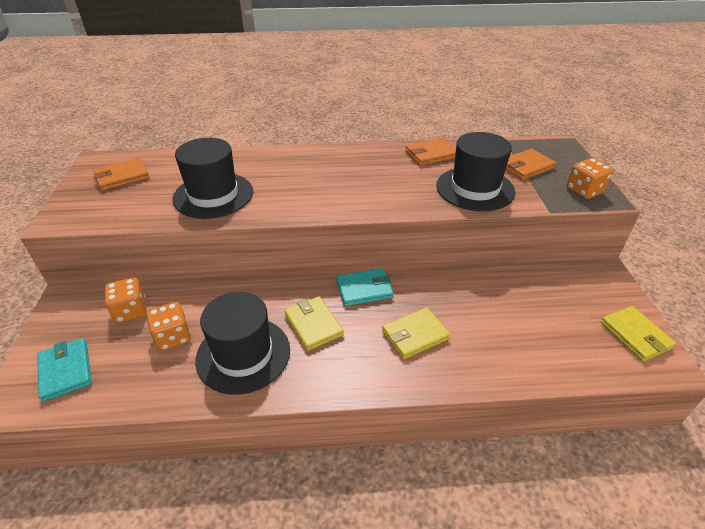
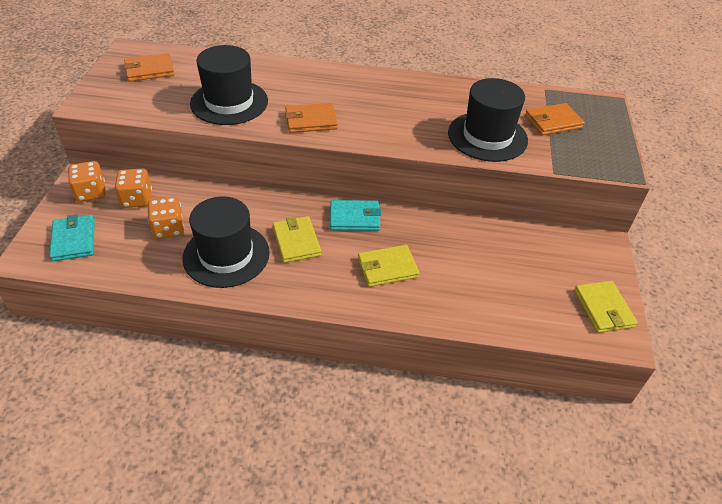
camera: 10 degrees right, 5 degrees up
orange wallet [405,138,456,166] -> orange wallet moved to [285,103,338,133]
orange dice [567,158,613,199] -> orange dice moved to [68,161,105,202]

